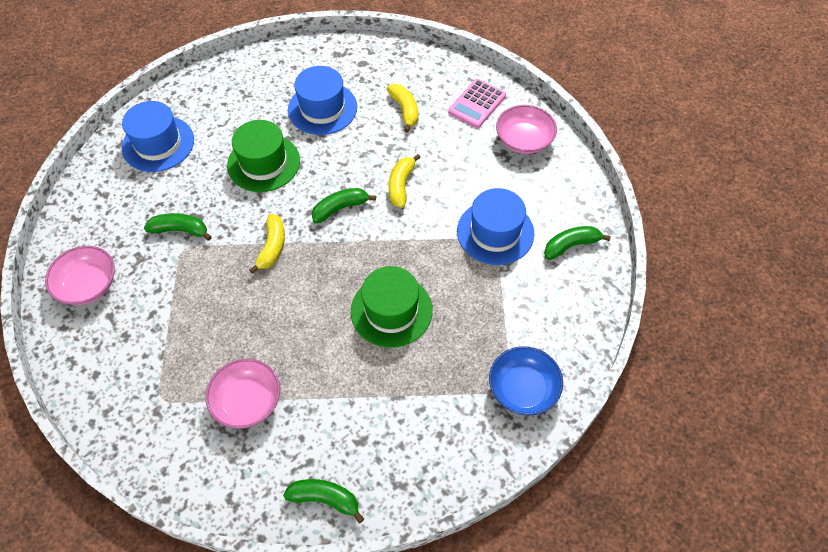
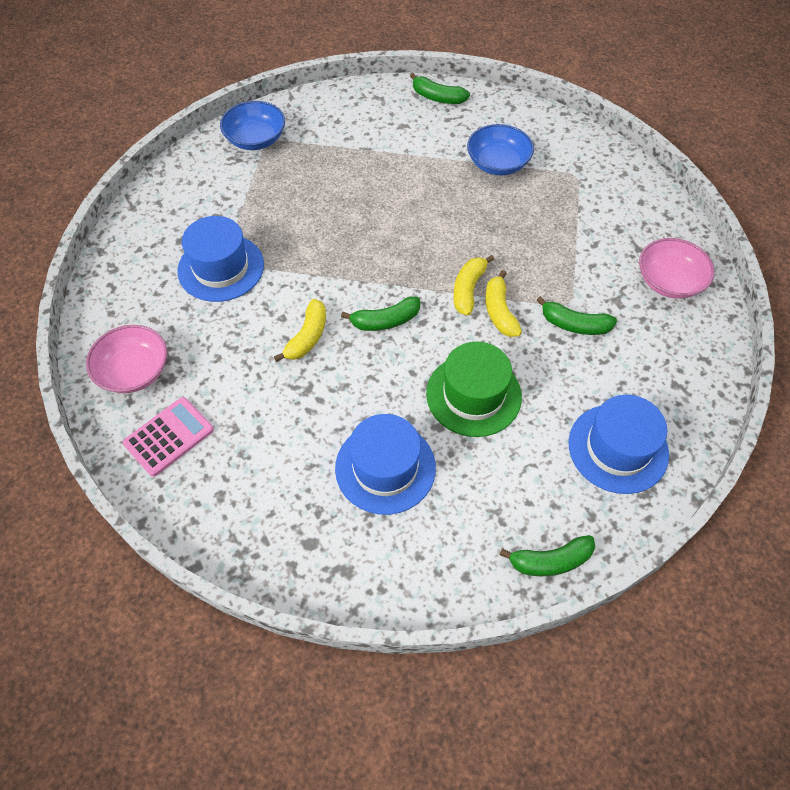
camera: 170 degrees left, 0 degrees up
pink bowl [206,358,280,429] -> blue bowl [467,124,534,175]
green hat [351,266,432,348] -> none
yellow banana [387,84,418,133] -> yellow banana moved to [485,270,522,337]
green banana [544,226,611,260] -> green banana moved to [499,535,595,576]

